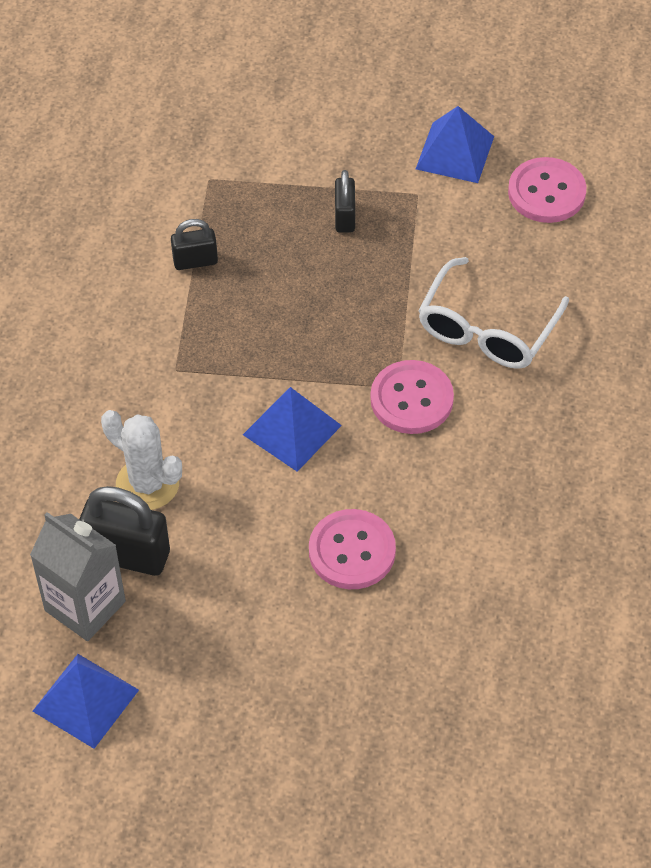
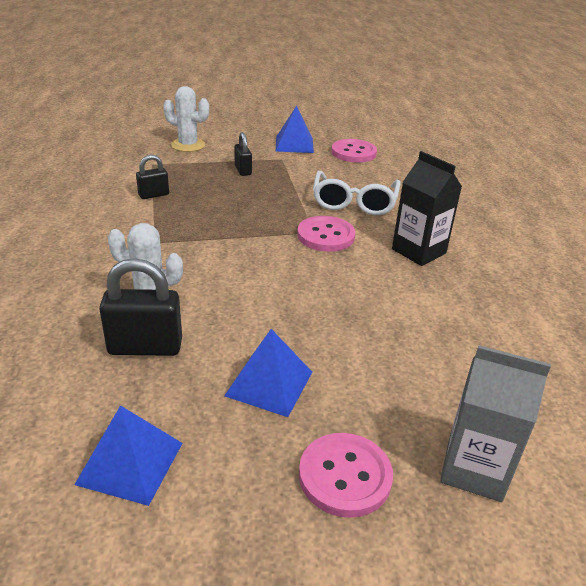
camera: 20 degrees left, 20 degrees down
grey carton [30,512,126,641] -> grey carton moved to [440,345,551,502]
blue pyramid [243,387,342,472] -> blue pyramid moved to [224,329,312,417]
pink button [309,509,396,589] -> pink button moved to [299,433,393,518]
none -> white cactus [163,86,209,152]
none -> black carton [392,151,462,266]

